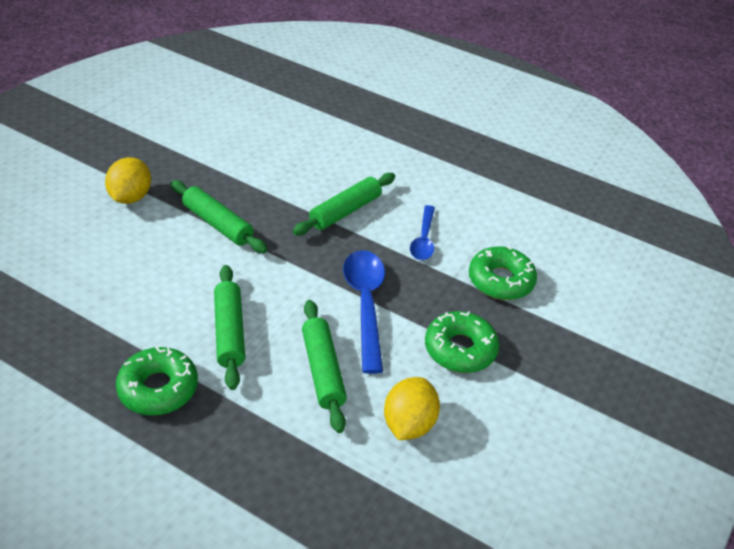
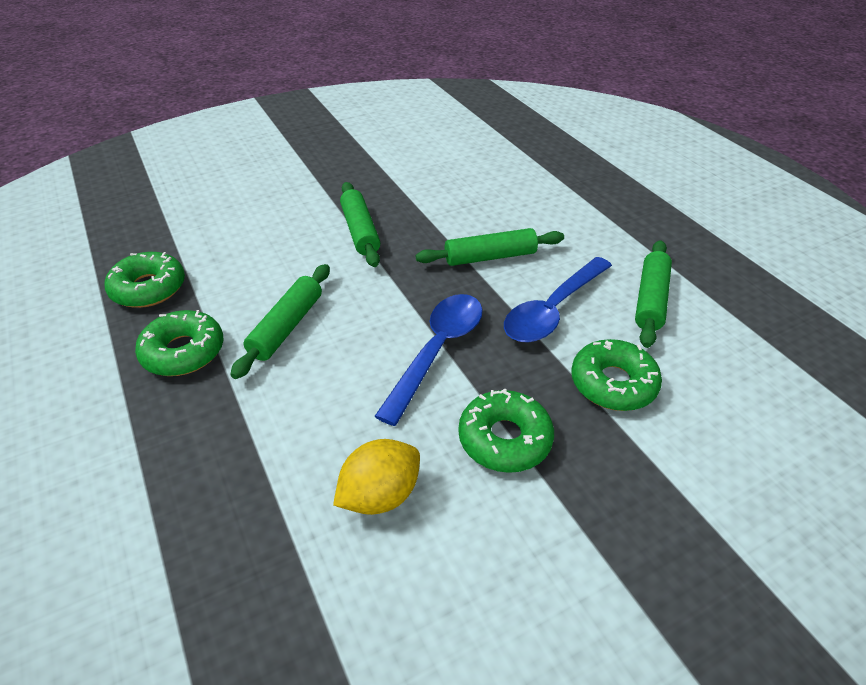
camera: 35 degrees right, 0 degrees up
yellow lemon [105,157,151,204] -> none
green rolling pin [302,300,347,433] -> green rolling pin moved to [635,240,672,348]
blue spoon [410,205,435,260] -> blue spoon [504,257,612,343], size x1.64
none -> green donut [105,252,185,308]

